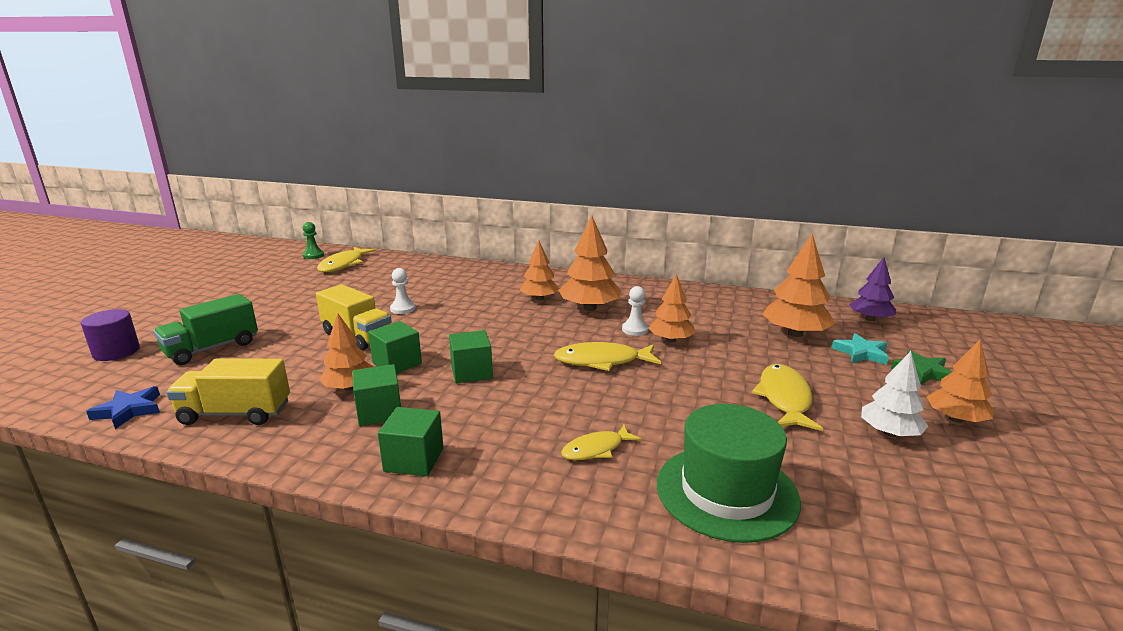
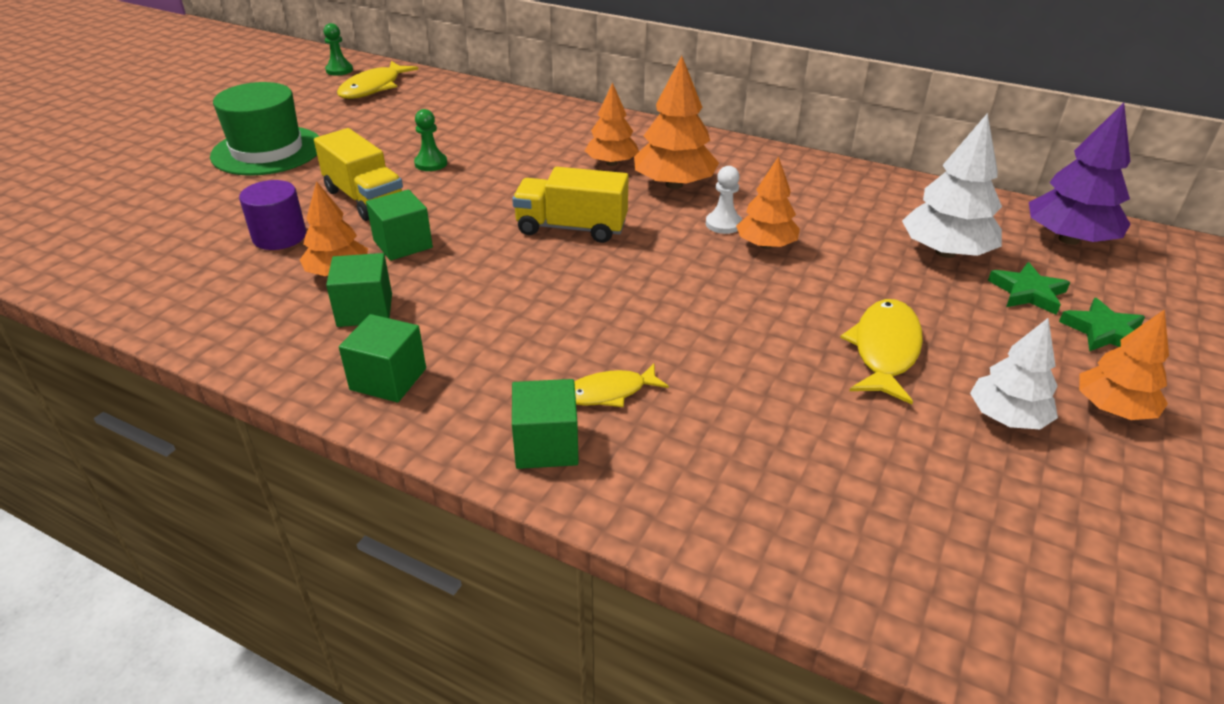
camera: 10 degrees right, 15 degrees up
purple cylinder [81,309,140,361] -> purple cylinder moved to [239,180,306,250]
blue star [86,386,160,429] -> none
green truck [153,294,258,365] -> none
yellow truck [166,359,290,425] -> yellow truck moved to [512,167,629,243]
white pawn [390,268,416,314] -> green pawn [414,109,447,171]
green cube [449,330,493,383] -> green cube moved to [512,379,579,469]
yellow fish [554,342,661,371] -> none
green hat [657,404,801,543] -> green hat moved to [210,82,319,176]
orange tree [762,234,835,337] -> white tree [902,113,1002,258]
turquoise star [832,333,889,365] -> green star [988,262,1070,315]
purple tree [849,257,896,321] -> purple tree [1029,103,1131,245], size x1.50

